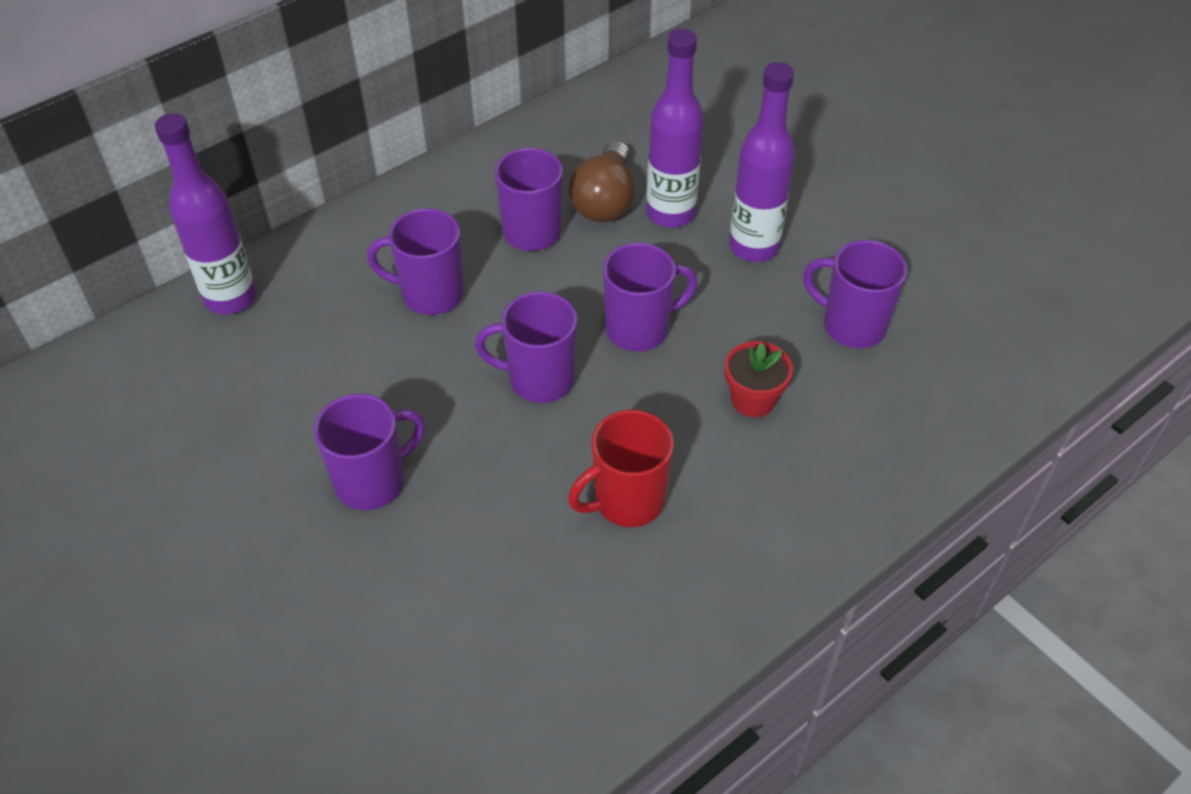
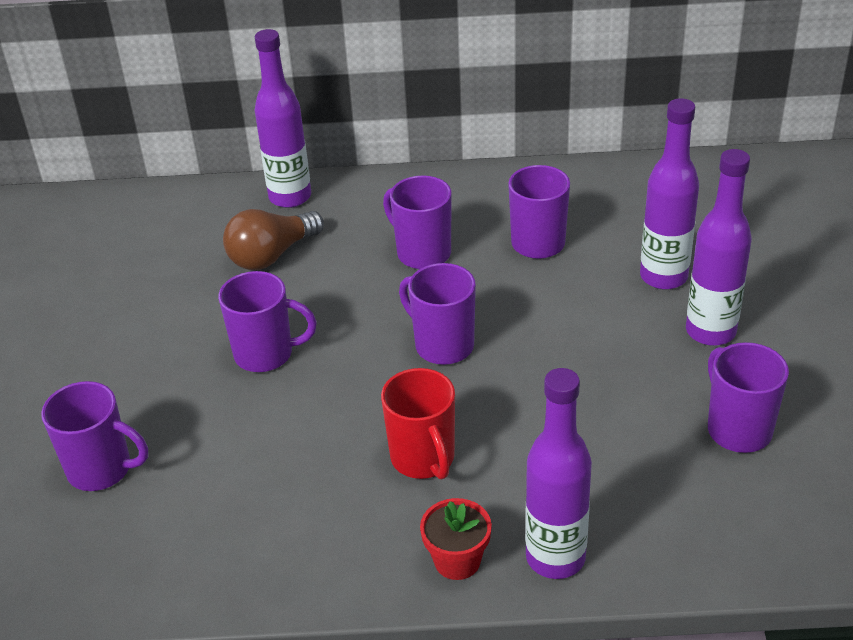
camera: 40 degrees right, 10 degrees down
red mug [568,410,674,527] -> red mug turned 120 degrees counterclockwise [381,368,455,480]
brown light bulb [569,141,635,222] -> brown light bulb moved to [223,209,324,270]
purple mug [603,243,697,351] -> purple mug moved to [41,381,148,491]
red flower pot [725,341,793,417] -> red flower pot moved to [420,498,492,580]
none -> purple bottle [525,368,592,579]

